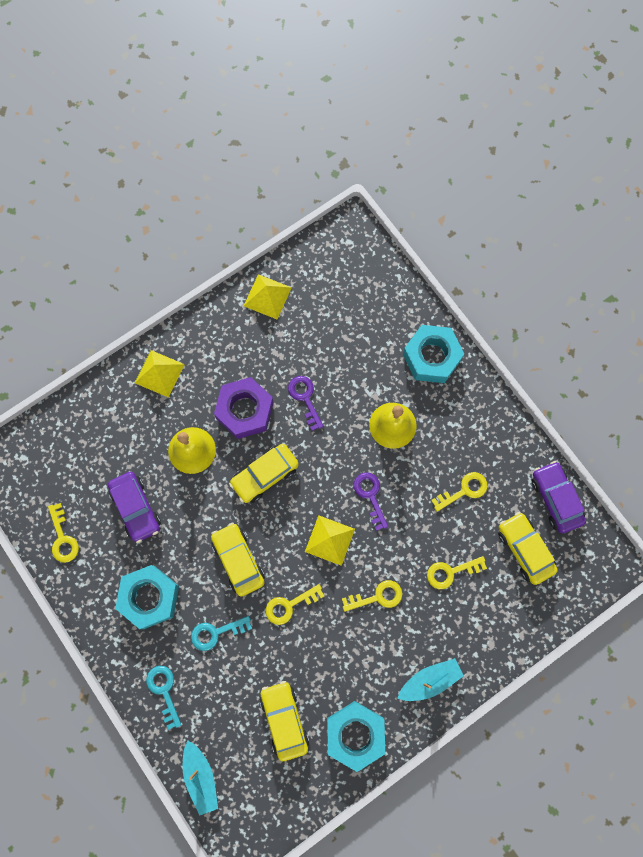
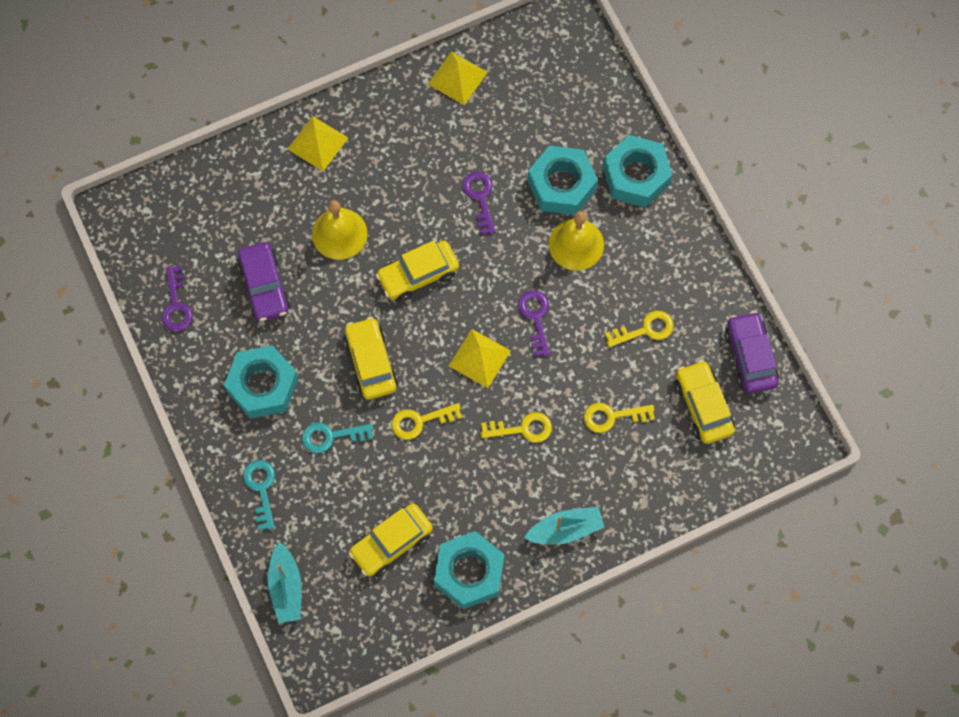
camera: 10 degrees right, 5 degrees down
yellow key [48,503,79,563] -> purple key [162,266,193,331]
purple nut [214,377,274,439] -> none
yellow car [260,681,309,761] -> yellow car turned 120 degrees counterclockwise [348,503,433,576]
none -> turquoise nut [527,145,598,215]

